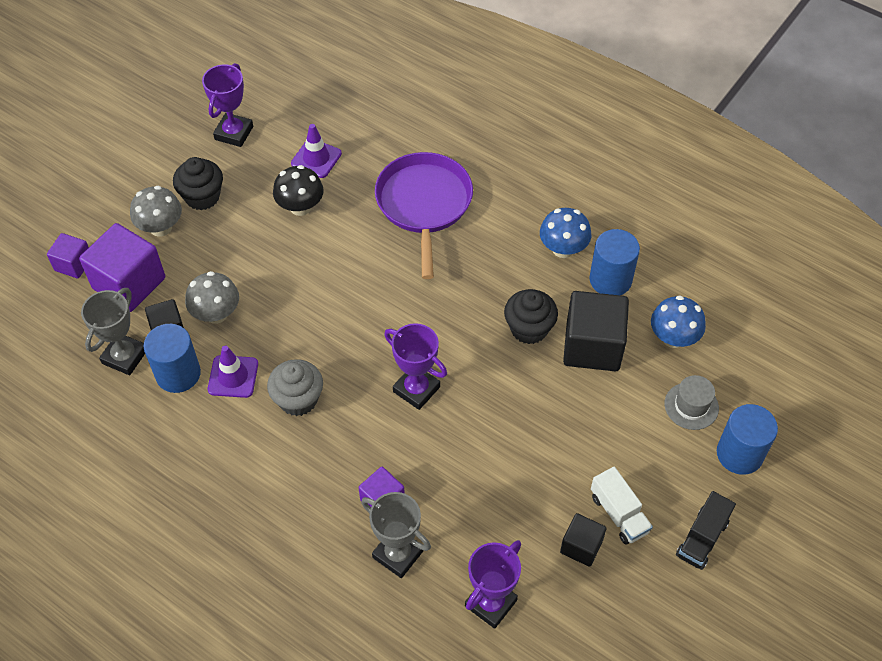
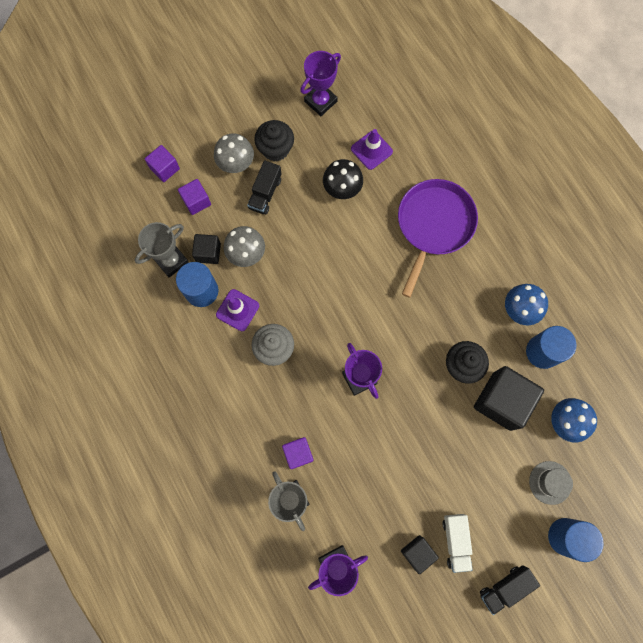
camera: 25 degrees right, 20 degrees up
purple cube [79,223,165,312] -> purple cube [178,179,211,215], size x0.54
none -> black truck [247,160,281,214]

